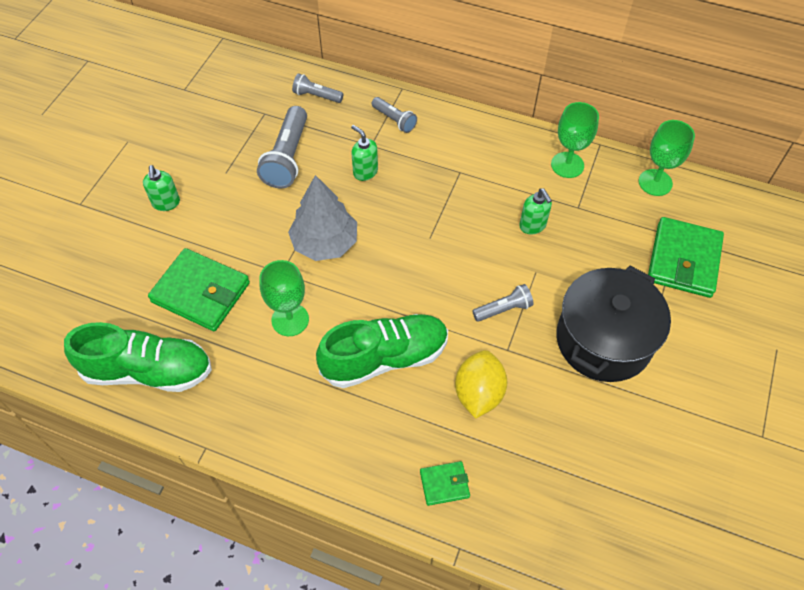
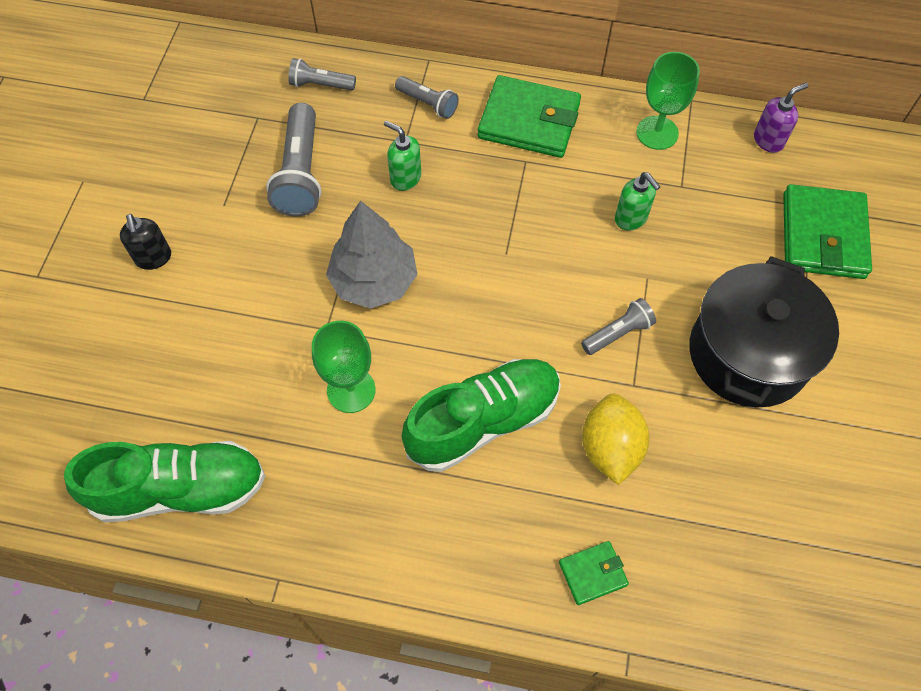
camera: 10 degrees left, 5 degrees up
green soap dispenser [143,165,180,211] -> black soap dispenser [120,214,171,270]
green wallet [148,248,250,331] -> green wallet moved to [478,75,581,158]
green goblet [638,120,695,196] -> purple soap dispenser [754,83,808,153]

